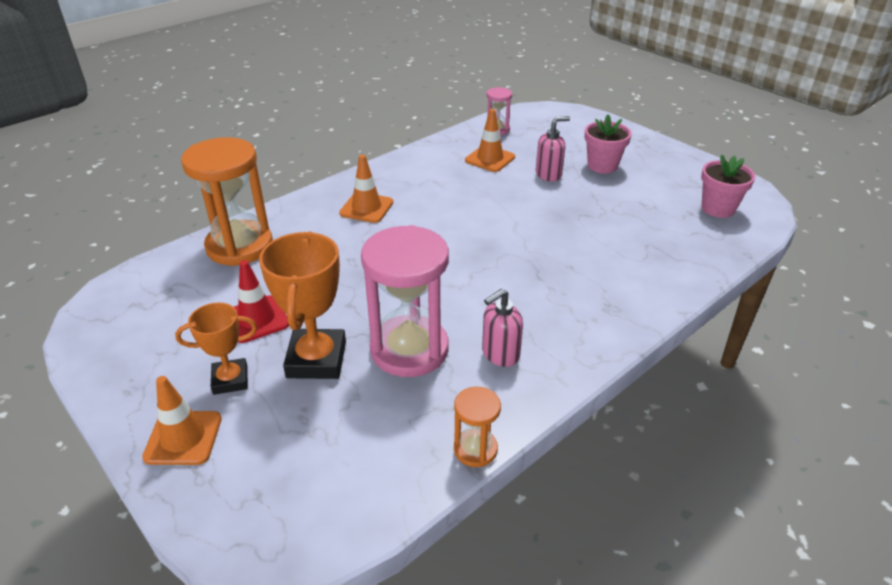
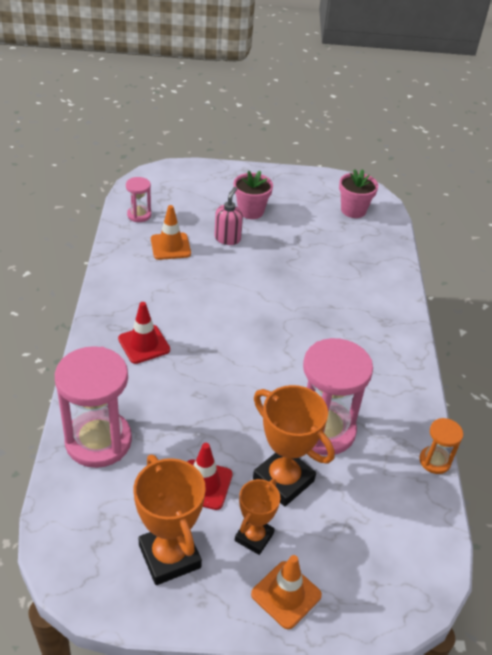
camera: 50 degrees left, 5 degrees up
orange hourglass [181,137,273,266] -> pink hourglass [55,346,132,468]
orange traffic cone [339,155,393,223] -> red traffic cone [118,302,170,364]
pink soap dispenser [482,289,523,367] -> none
none -> orange trophy [134,455,206,585]

